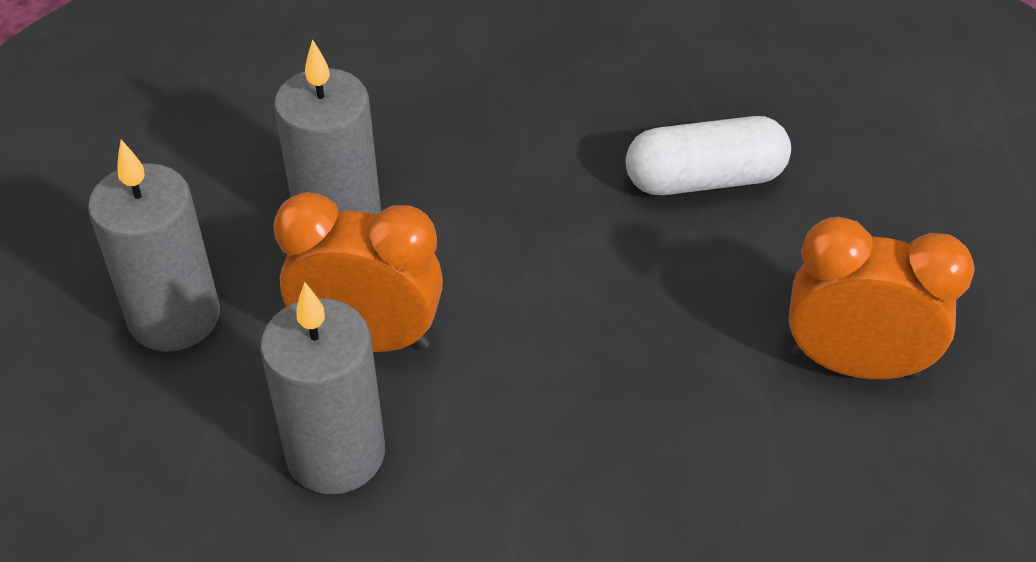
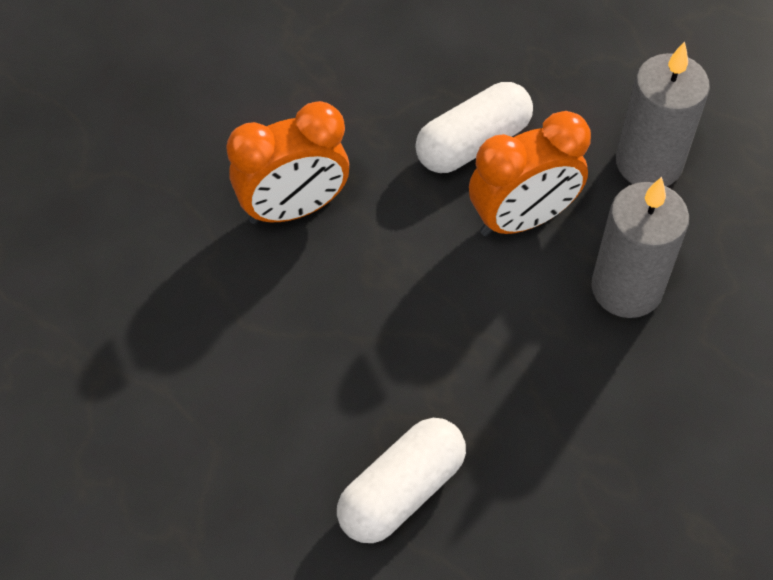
camera: 145 degrees right, 10 degrees up
grey candle [260,282,385,494] -> white capsule [415,82,533,173]
orange clock [789,217,975,379] -> orange clock moved to [226,101,349,224]

